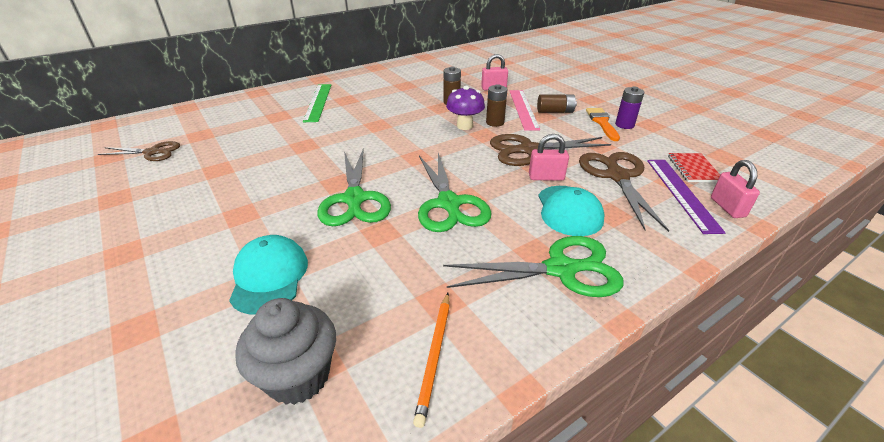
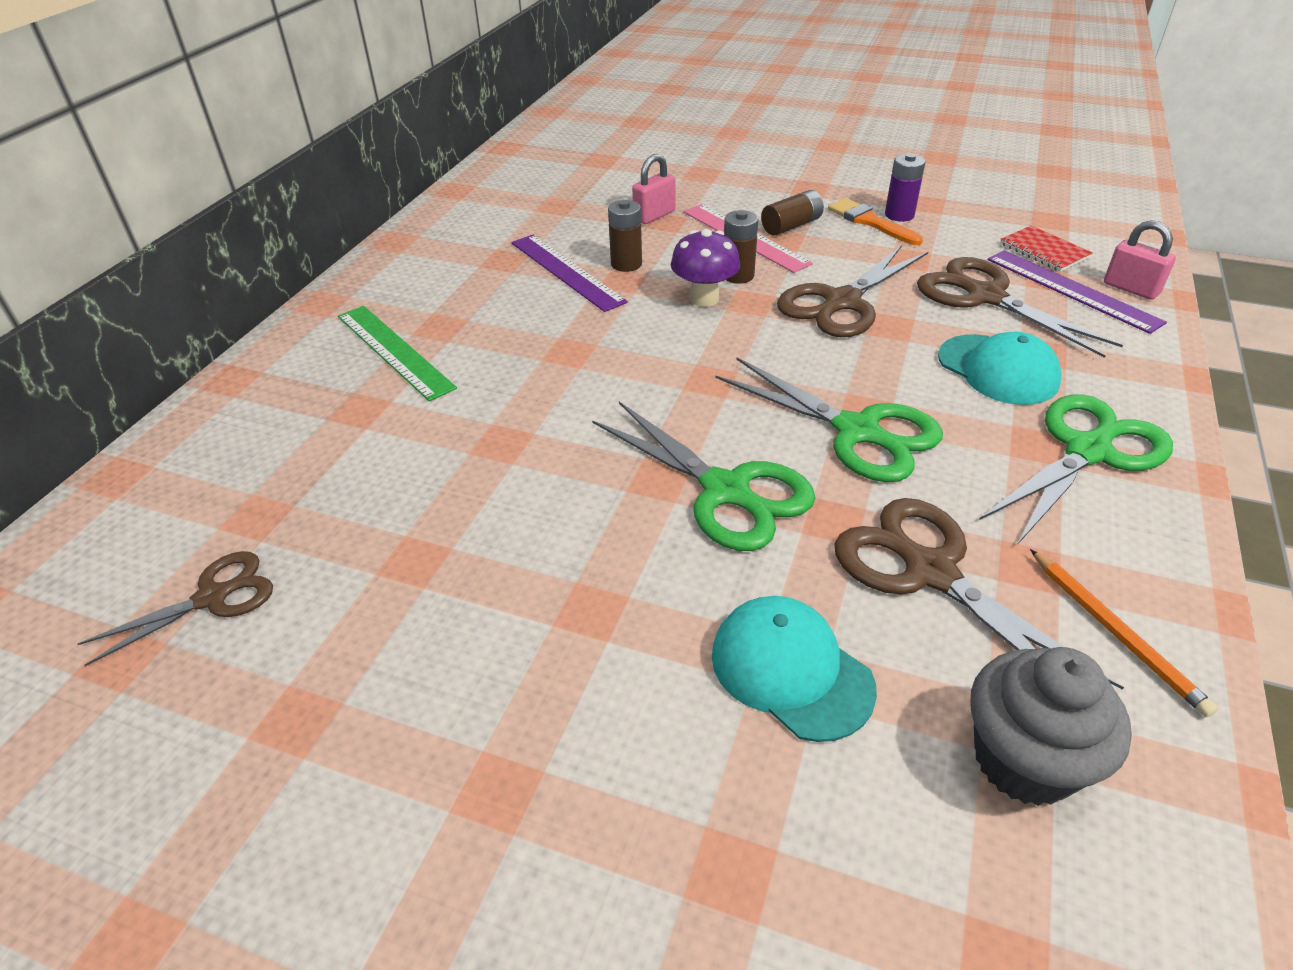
camera: 35 degrees left, 5 degrees up
pink padlock [529,134,569,181] -> none
none -> purple ruler [511,235,628,312]
none -> brown scissors [834,498,1124,690]

